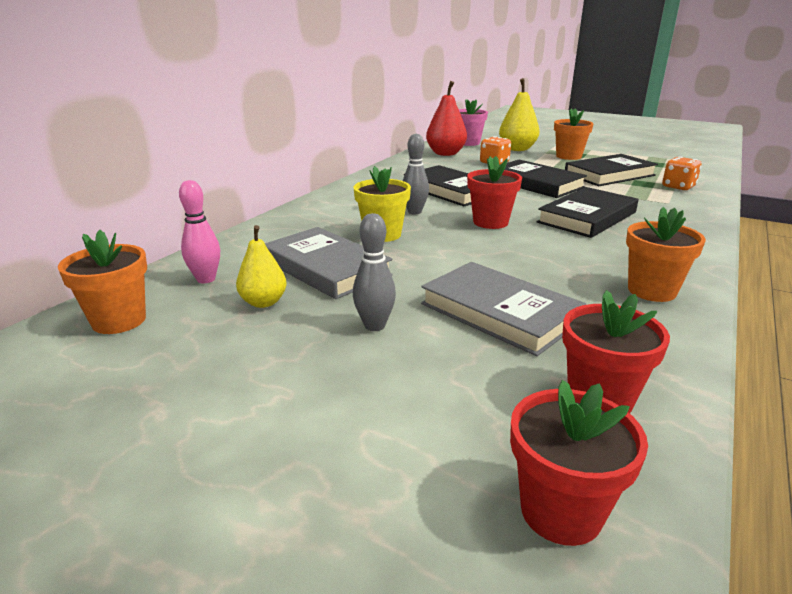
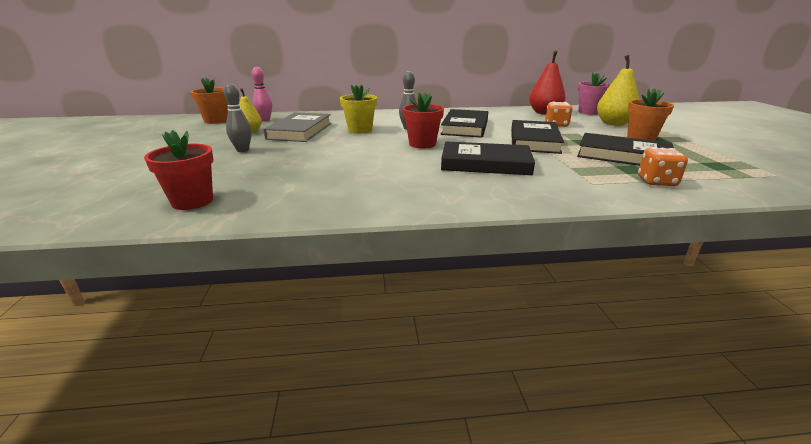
camera: 55 degrees right, 0 degrees up
grey book [421,262,586,356] -> none
red flower pot [510,380,648,546] -> none
orange flower pot [626,207,706,302] -> none

